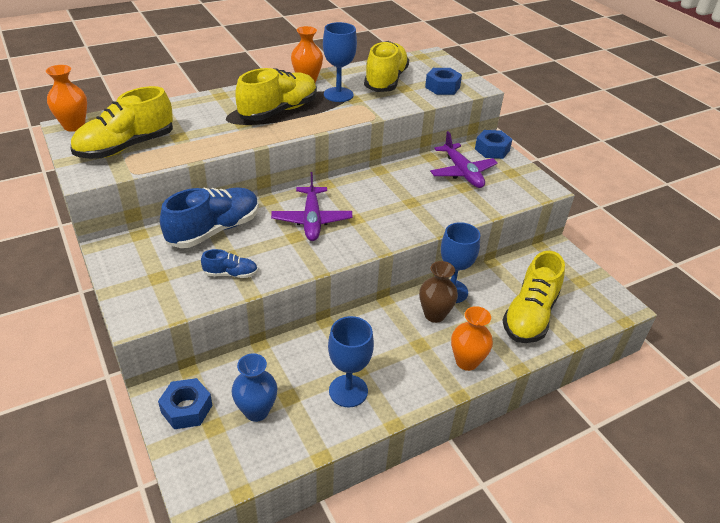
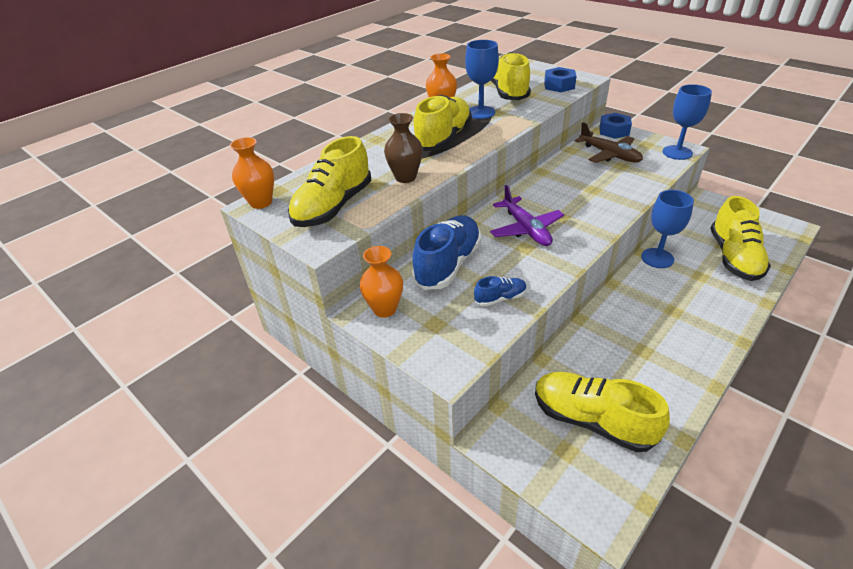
camera: 15 degrees left, 0 degrees up
blue nut [158,378,213,429] -> none
blue vase [231,353,277,422] -> yellow shoe [535,372,670,452]
blue goblet [328,316,374,407] -> blue goblet moved to [663,84,712,160]
brown vase [419,261,458,323] -> brown vase moved to [384,113,423,183]
purple plane [430,131,498,188] -> brown plane [575,122,643,163]
orange vase [451,306,493,371] -> orange vase moved to [360,246,403,318]

